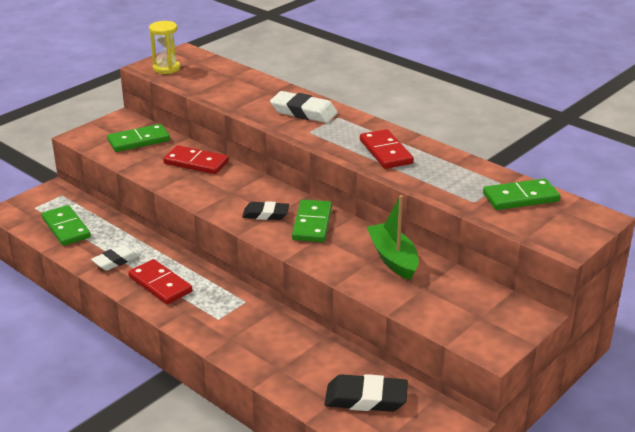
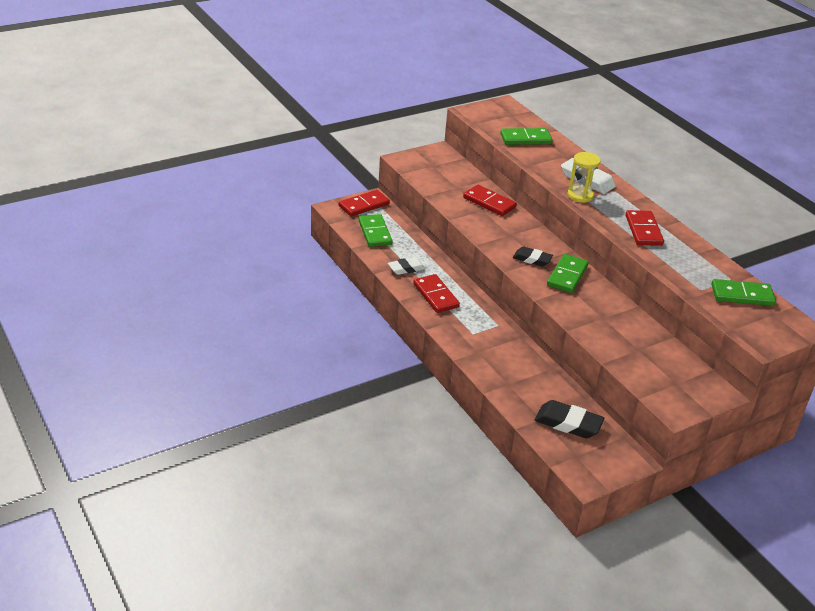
camera: 15 degrees right, 5 degrees up
green domino [107,124,170,152] -> green domino moved to [500,128,552,145]
yellow hourglass [149,21,180,74] -> yellow hourglass moved to [567,152,601,203]
green boat [367,195,419,280] -> none
none -> red domino [339,190,390,216]

